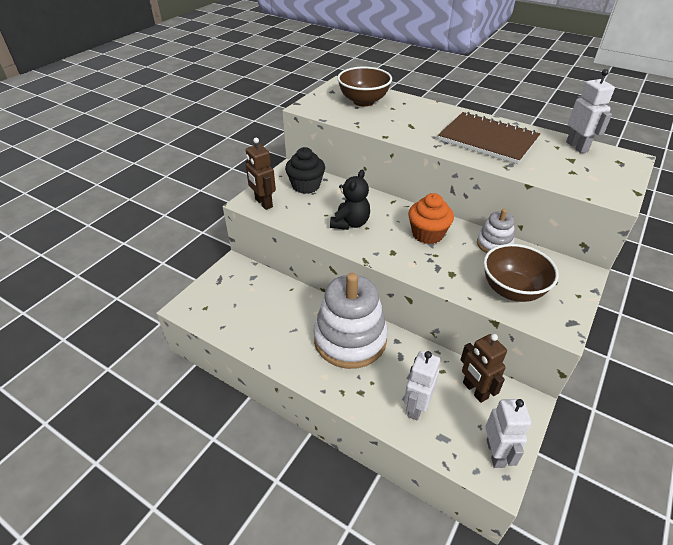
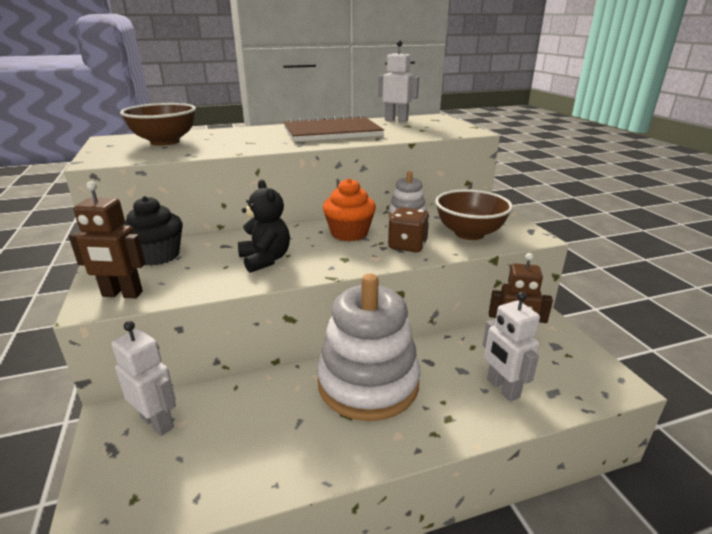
camera: 50 degrees left, 15 degrees down
white robot [485,399,531,468] -> white robot moved to [111,321,176,436]
none -> brown dice [388,207,430,252]

